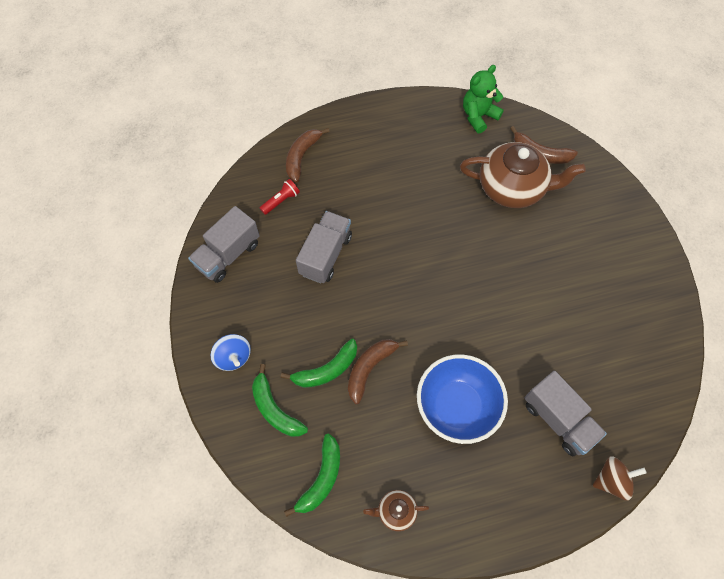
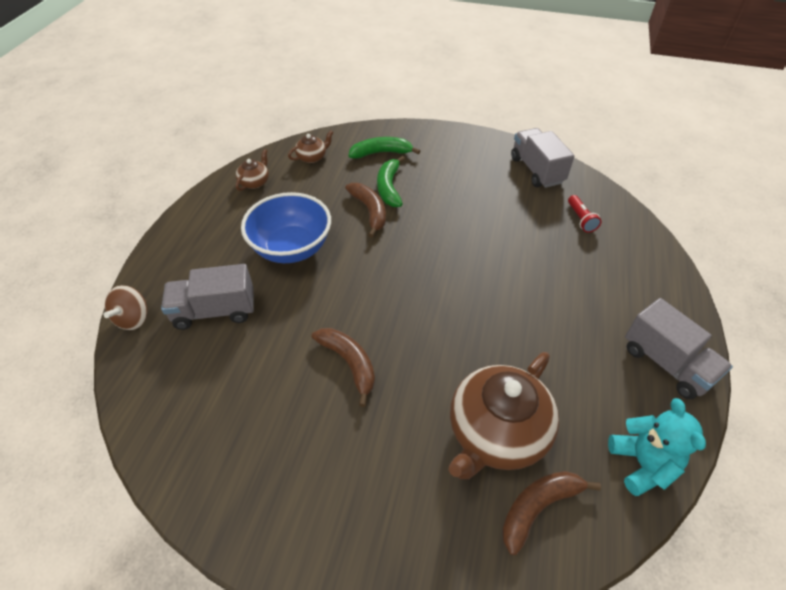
camera: 120 degrees right, 15 degrees down
blue spinning top [211,334,251,371] -> none
green banana [284,433,340,517] -> brown teapot [288,131,334,163]
brown banana [286,128,330,182] -> brown banana moved to [312,328,375,407]
grey truck [296,211,352,283] -> grey truck moved to [625,298,733,399]
green teddy bear [463,65,504,133] -> turquoise teddy bear [608,398,706,496]

